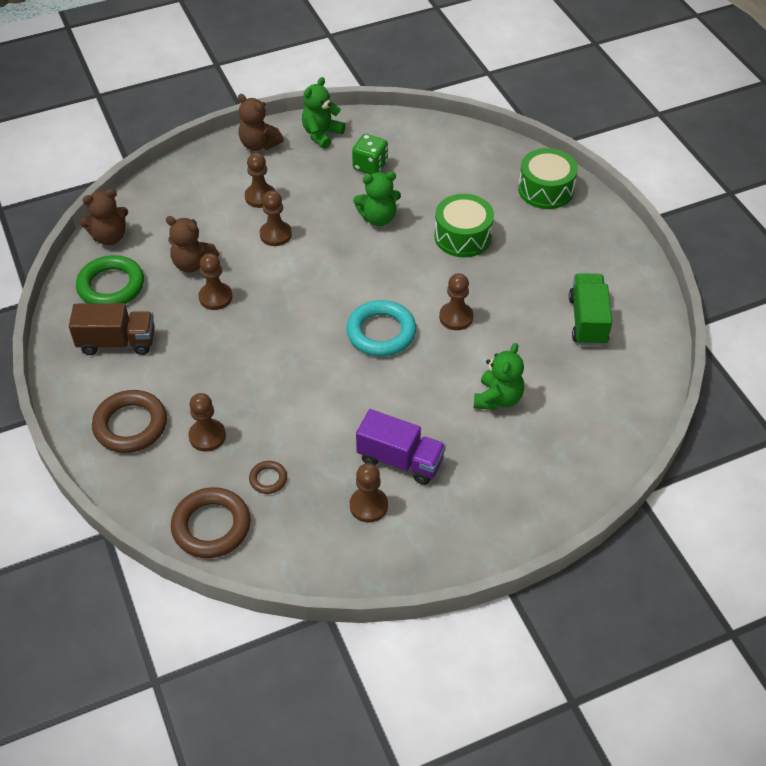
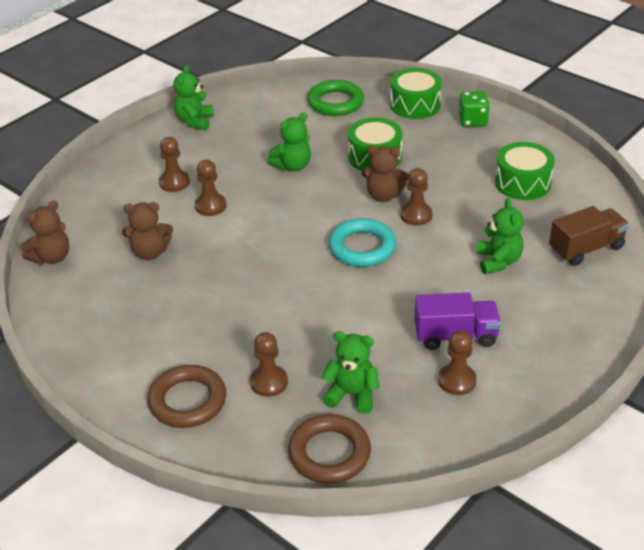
camera: 25 degrees left, 10 degrees down
brown truck [69,303,155,355] -> brown truck moved to [549,206,629,266]
green ring [76,255,144,304] -> green ring moved to [307,80,364,116]
brown pawn [198,253,233,310] -> none
brown teddy bear [238,94,284,151] -> brown teddy bear moved to [362,145,409,202]
brown ring [249,461,287,494] -> green teddy bear [321,331,379,414]
green dice [352,134,388,174] -> green dice moved to [459,91,490,127]
green truck [569,273,612,346] -> green drum [495,142,555,200]

